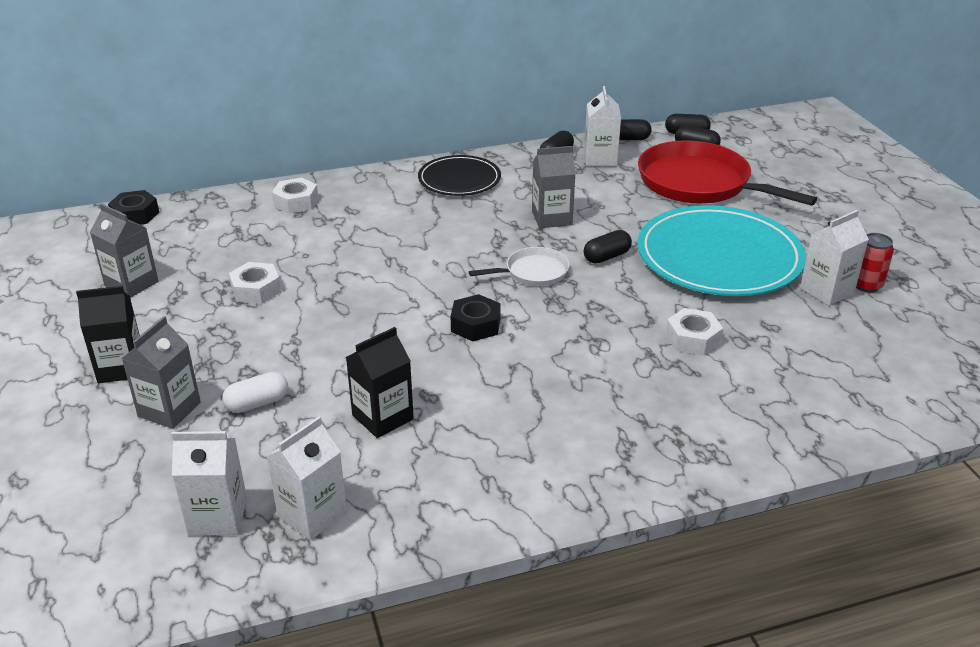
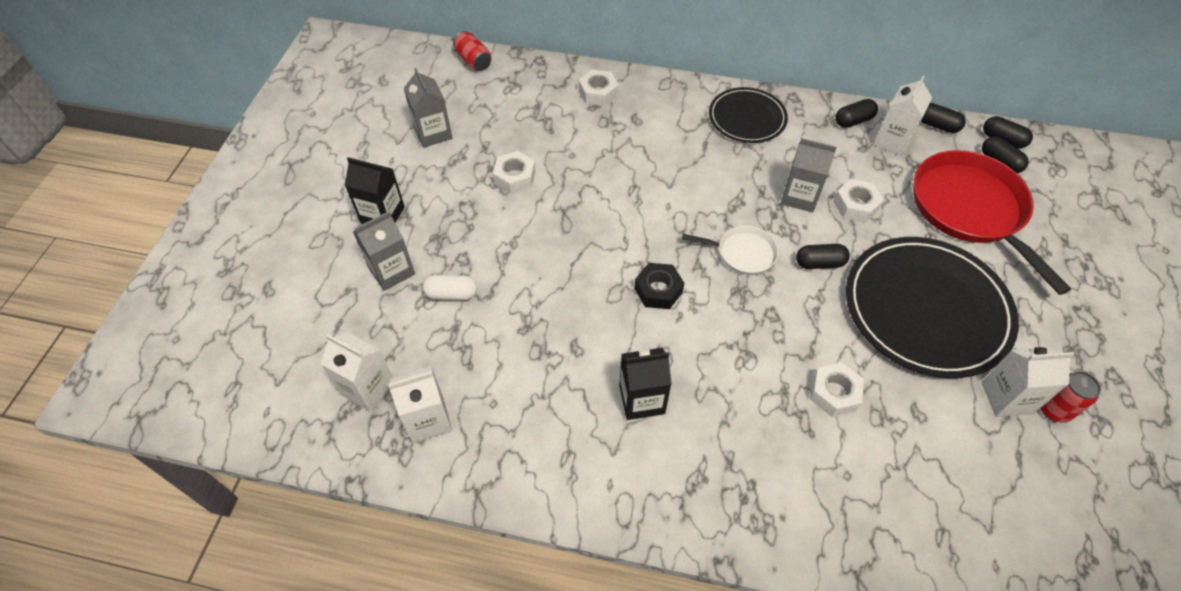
camera: 30 degrees right, 20 degrees up
black nut [108,190,159,225] -> red can [453,31,491,71]
black carton [346,327,414,438] -> black carton moved to [619,348,672,420]
turquoise plate [637,205,806,296] -> black plate [846,237,1019,378]
none -> white nut [833,179,884,223]

